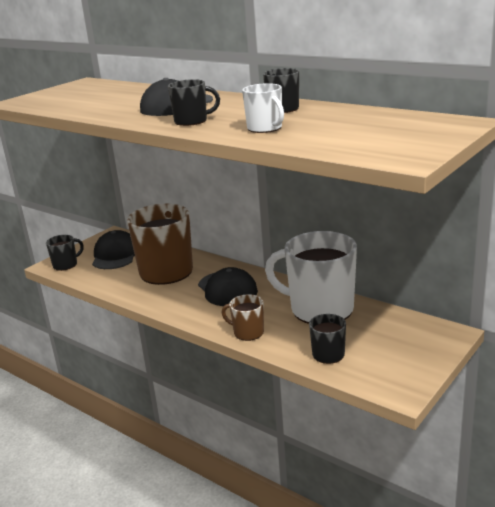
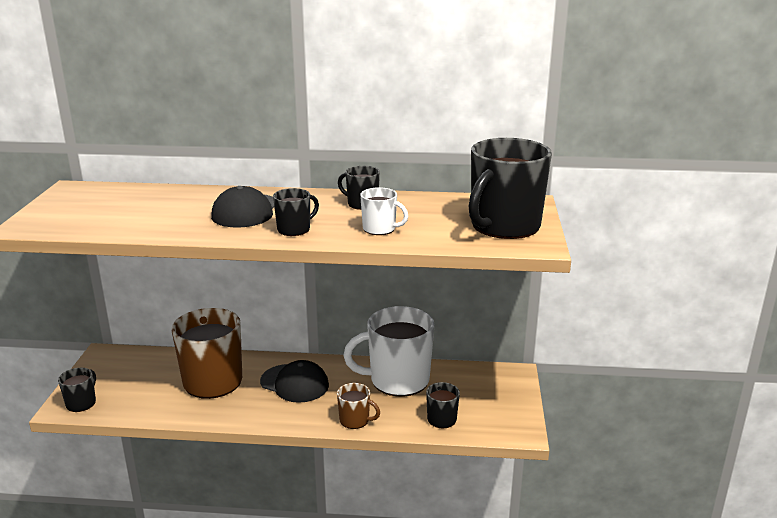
camera: 35 degrees left, 0 degrees up
black cap [92,230,135,269] -> none
brown mug [222,294,264,341] -> brown mug turned 150 degrees counterclockwise [337,383,380,429]
none -> black mug [469,138,552,239]

